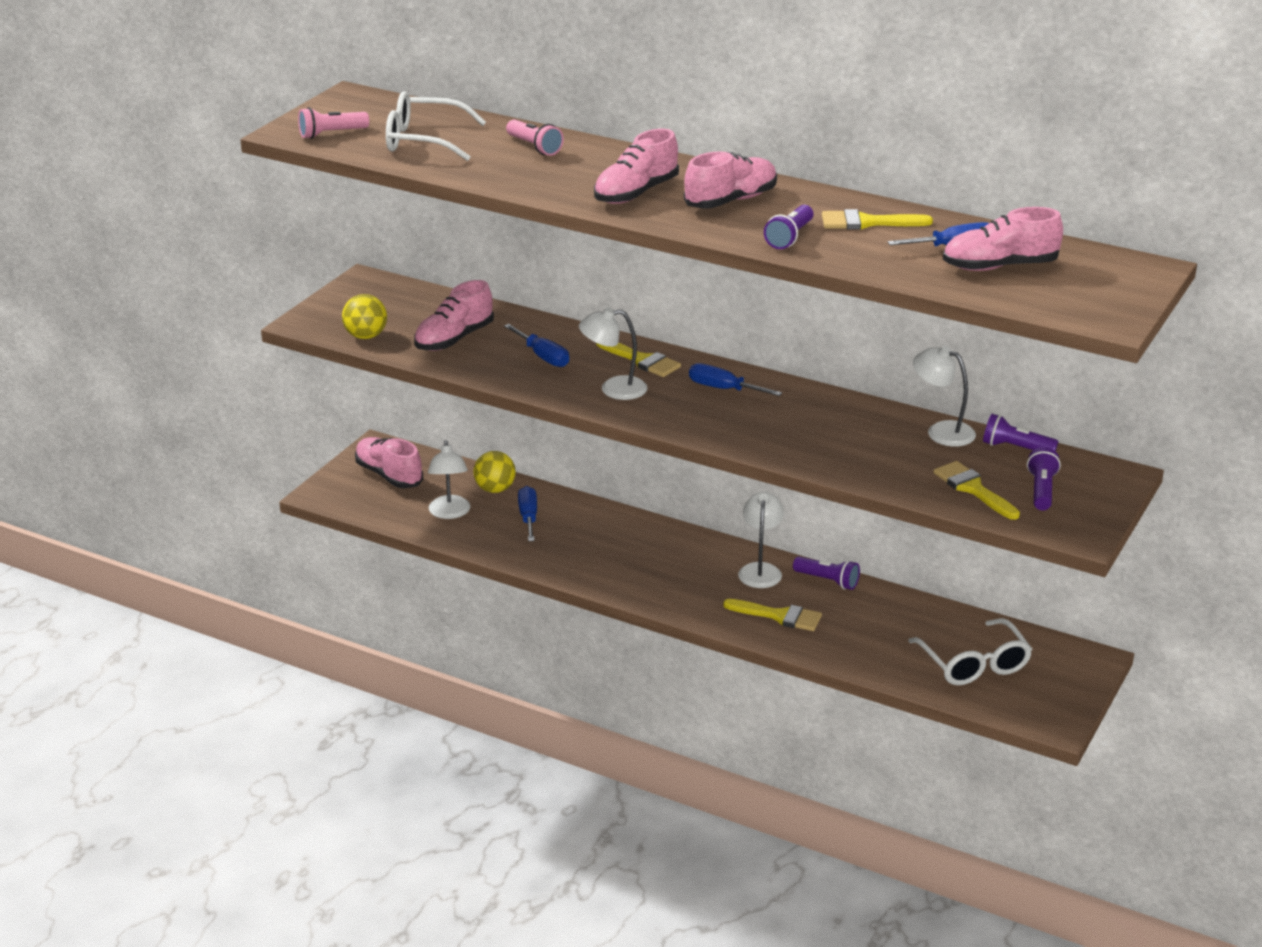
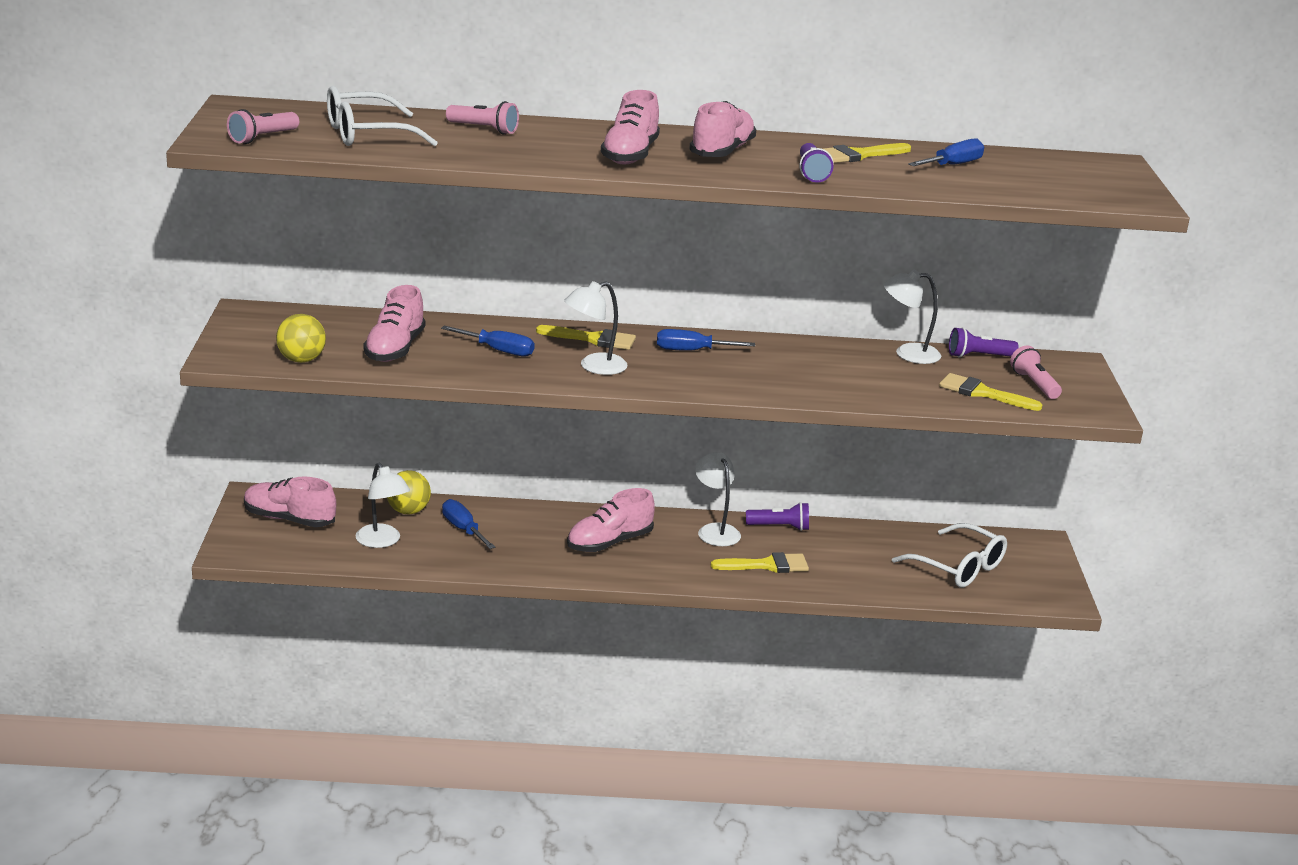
camera: 30 degrees left, 5 degrees down
pink shoe [943,207,1063,271] -> pink shoe moved to [567,488,655,552]
purple flashlight [1027,447,1061,510] -> pink flashlight [1010,346,1062,399]

